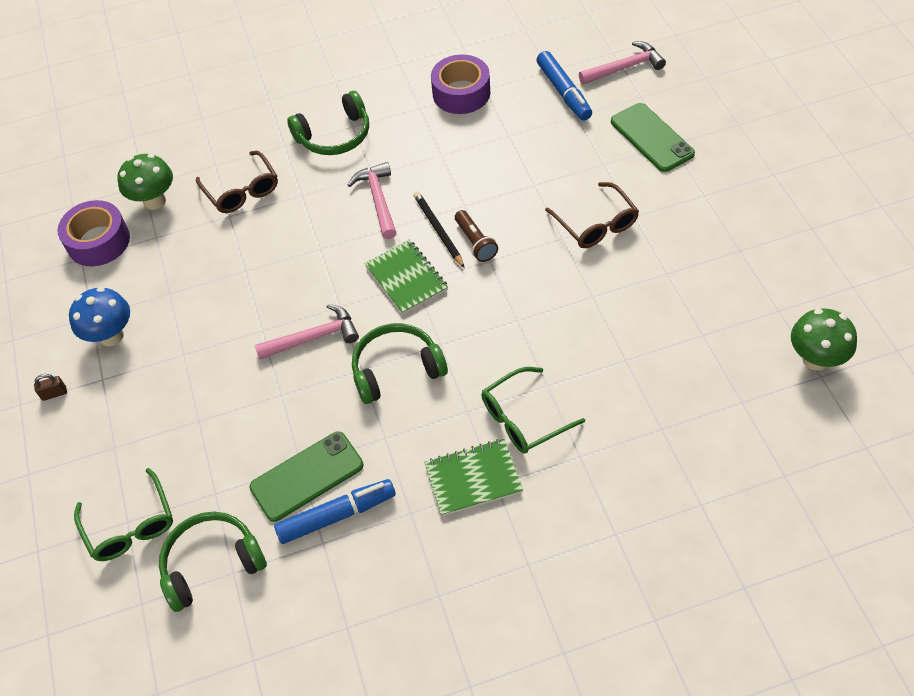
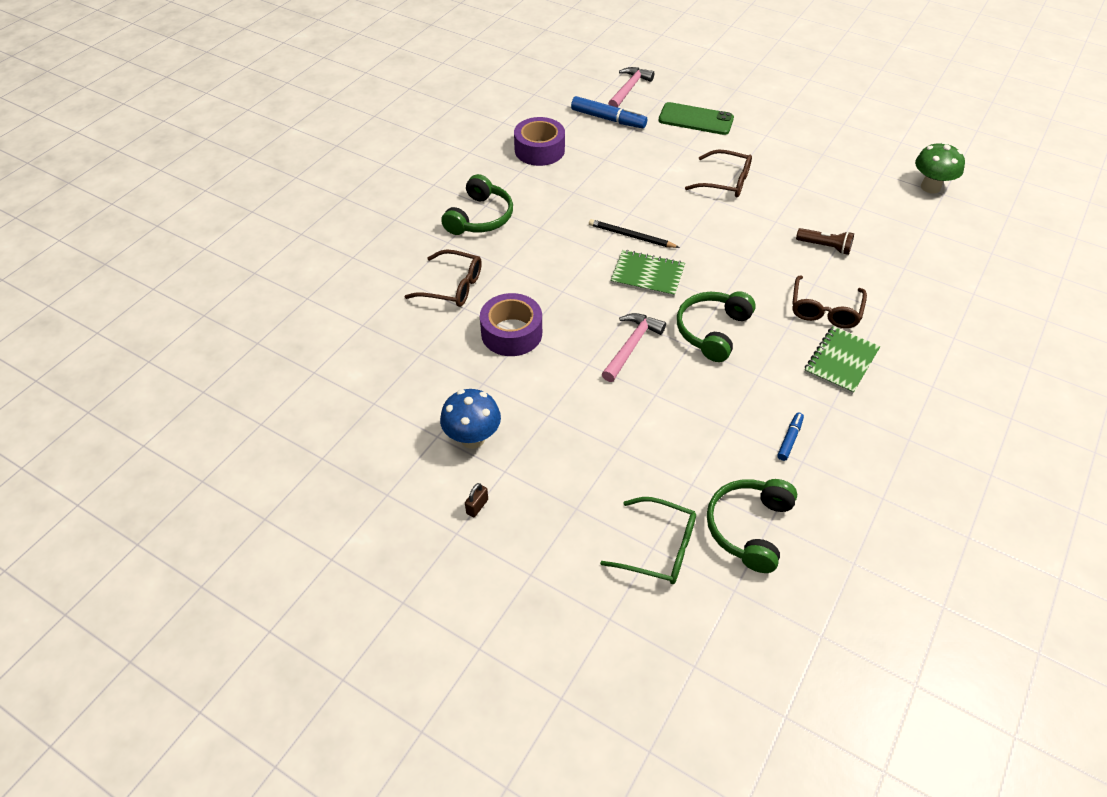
camera: 45 degrees left, 5 degrees down
purple tape [57,200,130,266] -> purple tape moved to [480,293,542,356]
green mushroom [117,154,173,210] -> none
green phone [249,431,363,522] -> none
blue marker [274,479,396,544] -> blue marker [777,413,804,461], size x0.54
pink hammer [348,162,396,239] -> none
brown flashlight [455,210,498,262] -> brown flashlight moved to [796,228,854,255]
green glasses [482,367,585,454] -> brown glasses [792,275,867,328]

